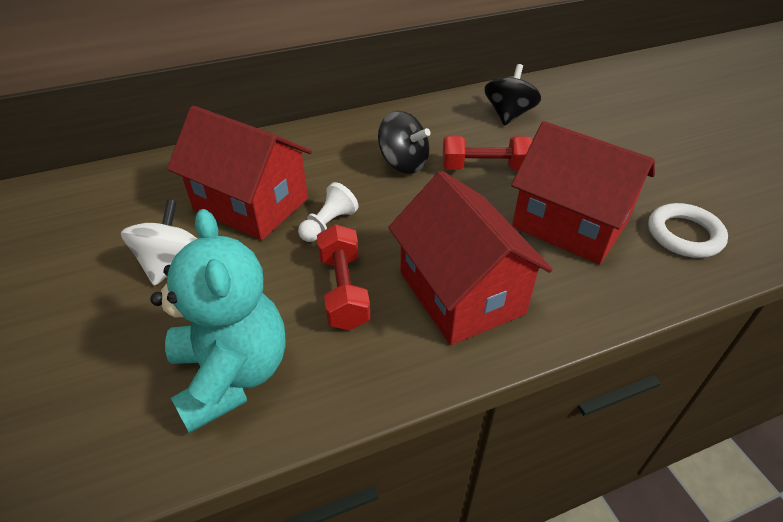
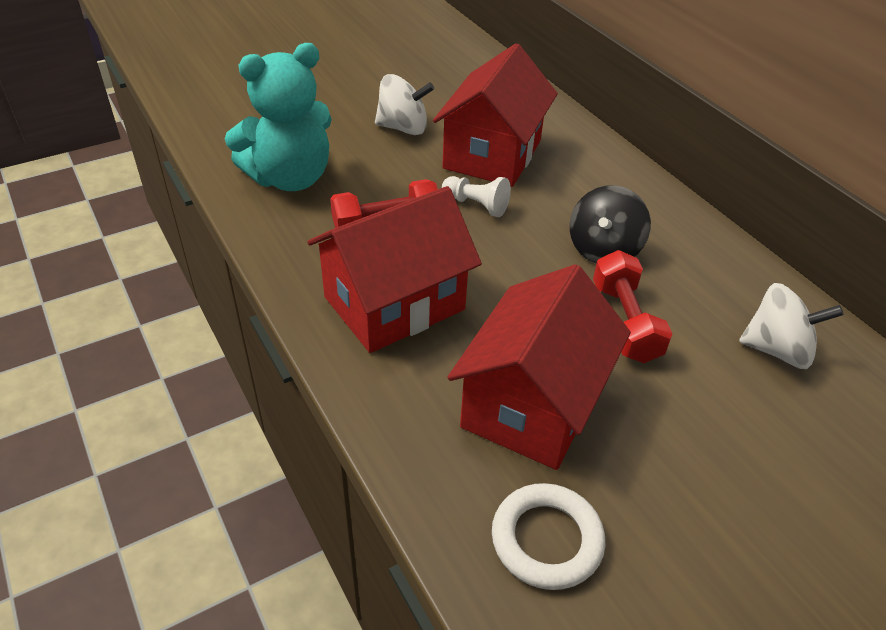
camera: 80 degrees right, 0 degrees up
black spinning top [484,64,541,126] -> white spinning top [739,283,844,369]

